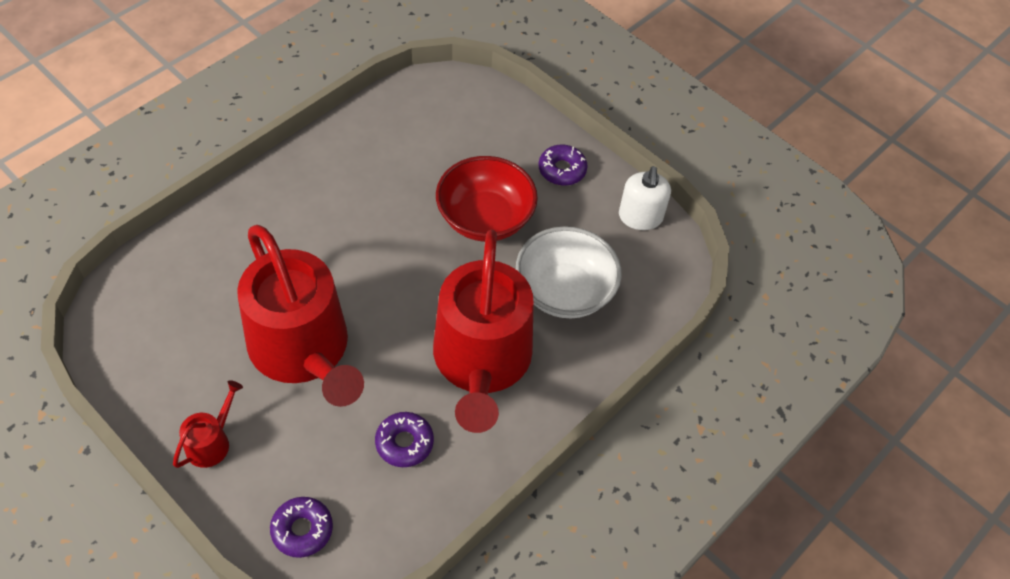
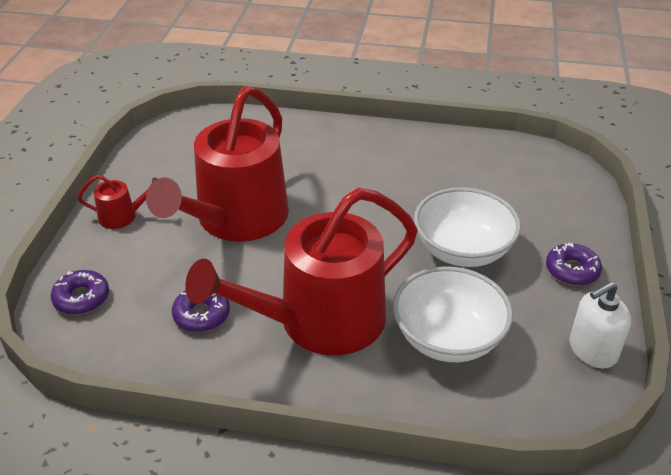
camera: 60 degrees right, 15 degrees down
red bowl [436,156,538,242] -> white bowl [414,187,521,267]

